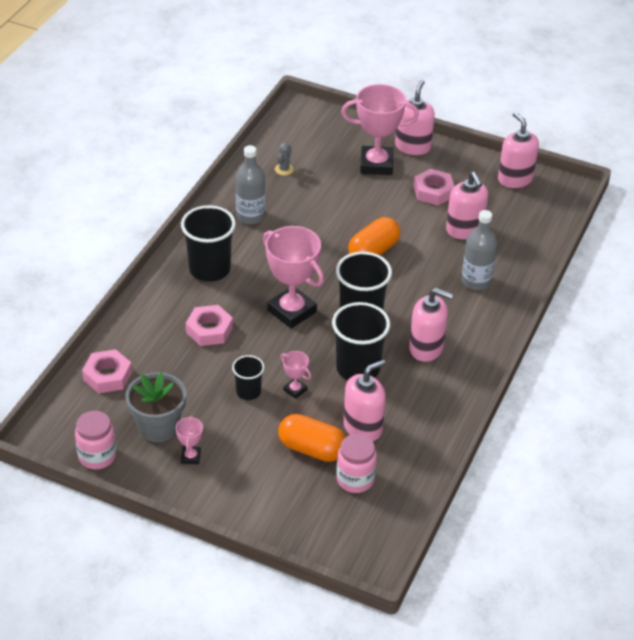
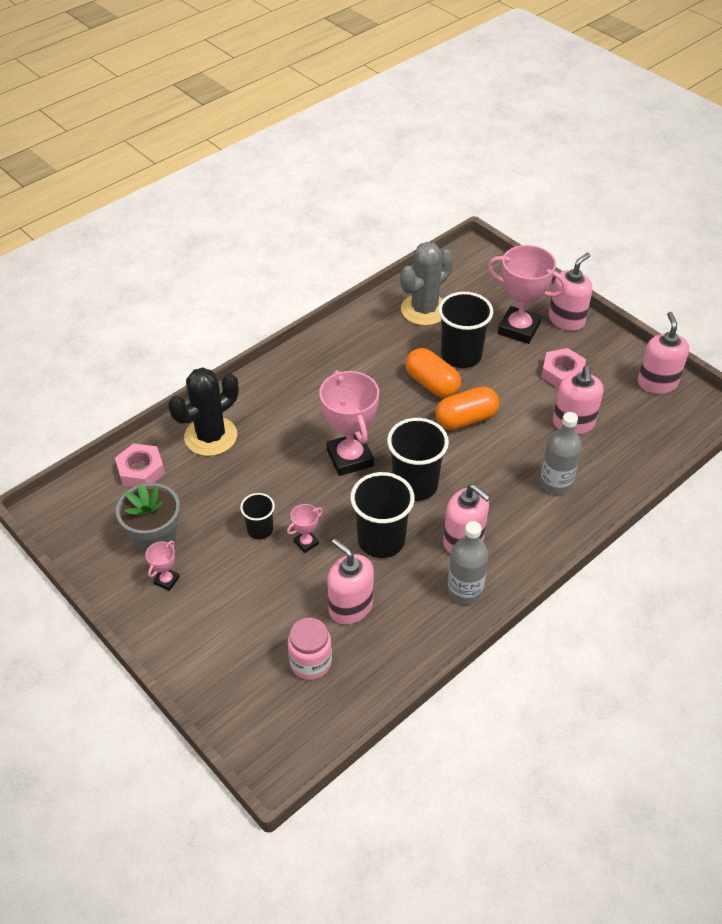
camera: 25 degrees right, 5 degrees up
pink jar [75,411,116,469] -> none
black cup [181,205,236,282] -> black cup moved to [438,292,493,368]
pink nut [186,305,233,346] -> none
grey bottle [236,145,265,224] -> grey bottle moved to [447,521,489,604]
grey cactus [275,143,294,175] -> grey cactus [400,242,454,326], size x2.43
orange capsule [278,414,346,462] -> orange capsule moved to [406,348,461,398]
pink trophy [281,351,311,399] -> pink trophy turned 75 degrees clockwise [287,504,323,553]
pink soap dispenser [343,360,386,441] -> pink soap dispenser turned 120 degrees counterclockwise [327,539,374,625]
none -> black cactus [168,367,239,456]

